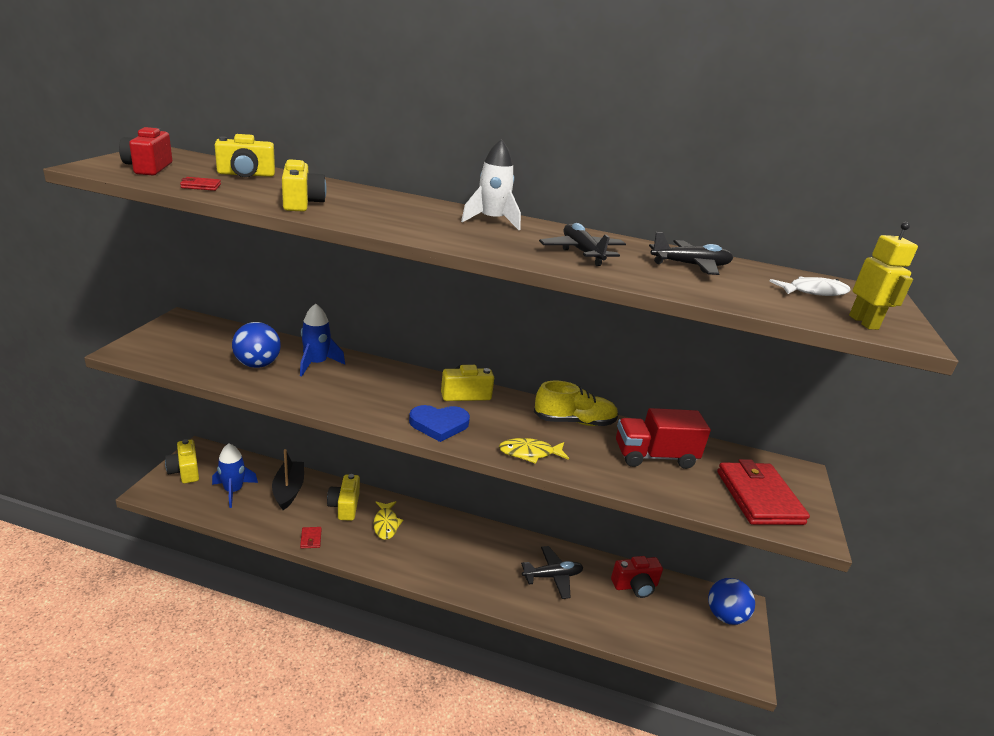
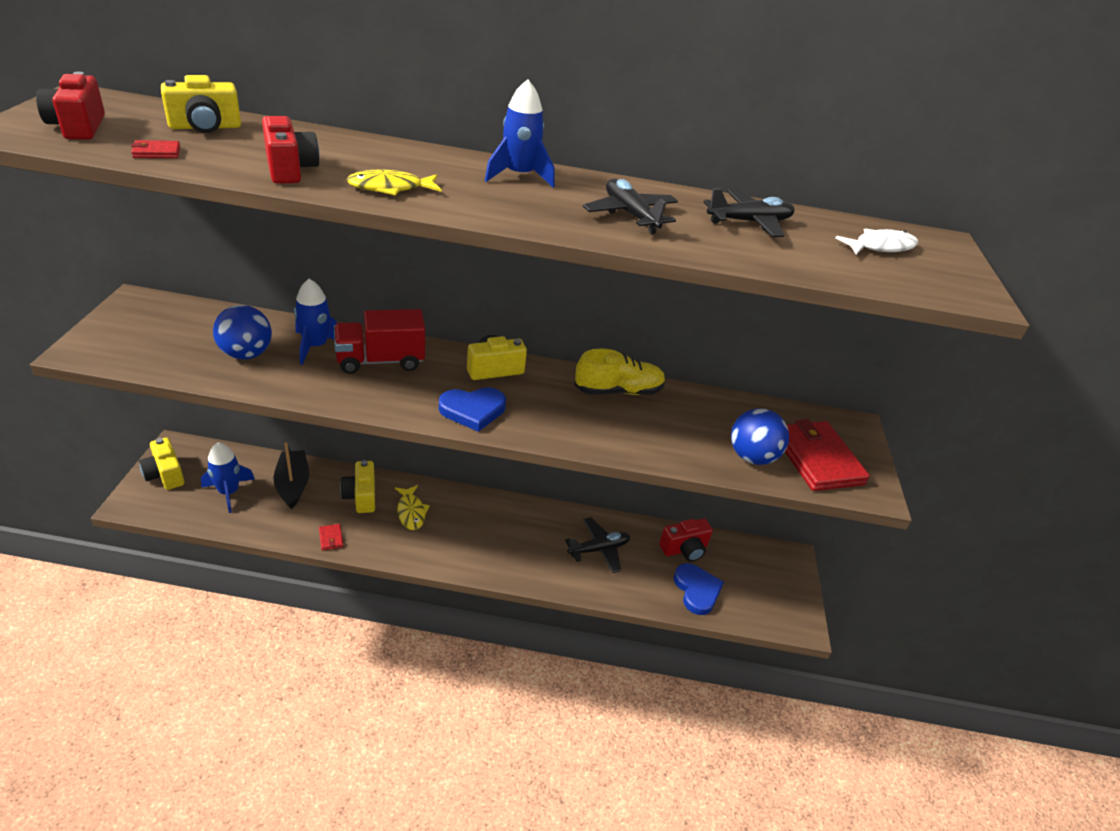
camera: 10 degrees left, 10 degrees up
yellow camera [282,159,327,212] -> red camera [262,116,320,184]
white rocket [461,139,521,230] -> blue rocket [485,79,555,187]
yellow fish [499,438,569,464] -> yellow fish moved to [346,170,441,195]
red truck [616,408,711,469] -> red truck moved to [334,309,425,374]
blue ball [708,578,755,625] -> blue ball moved to [731,408,789,465]
yellow robot [849,222,918,330] -> none
none -> blue heart [674,563,724,615]

